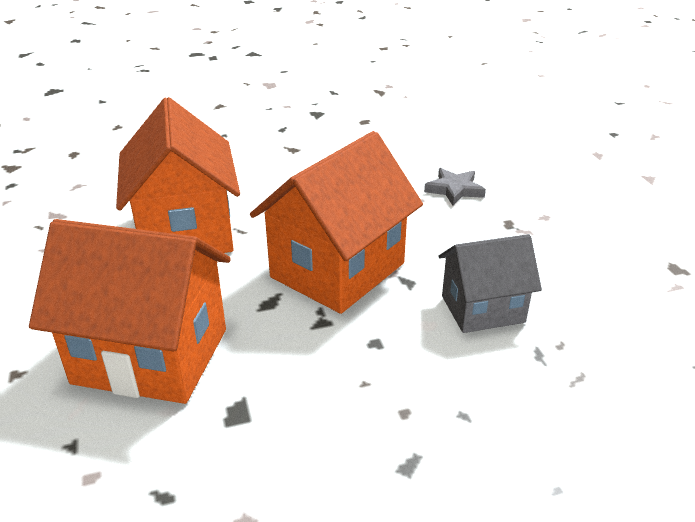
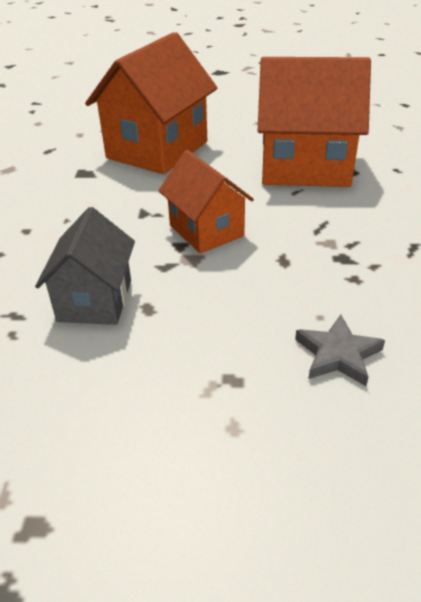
camera: 110 degrees right, 5 degrees up
orange house [250,131,423,314] -> orange house [159,150,254,253], size x0.60

